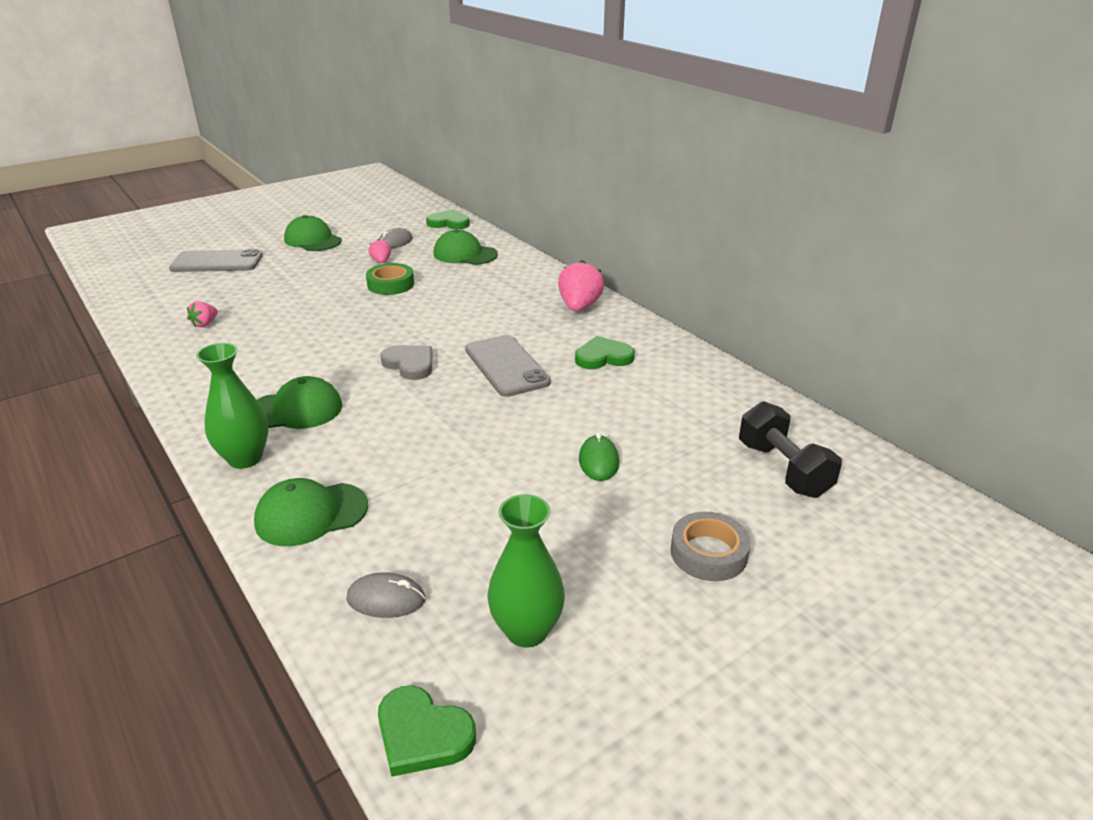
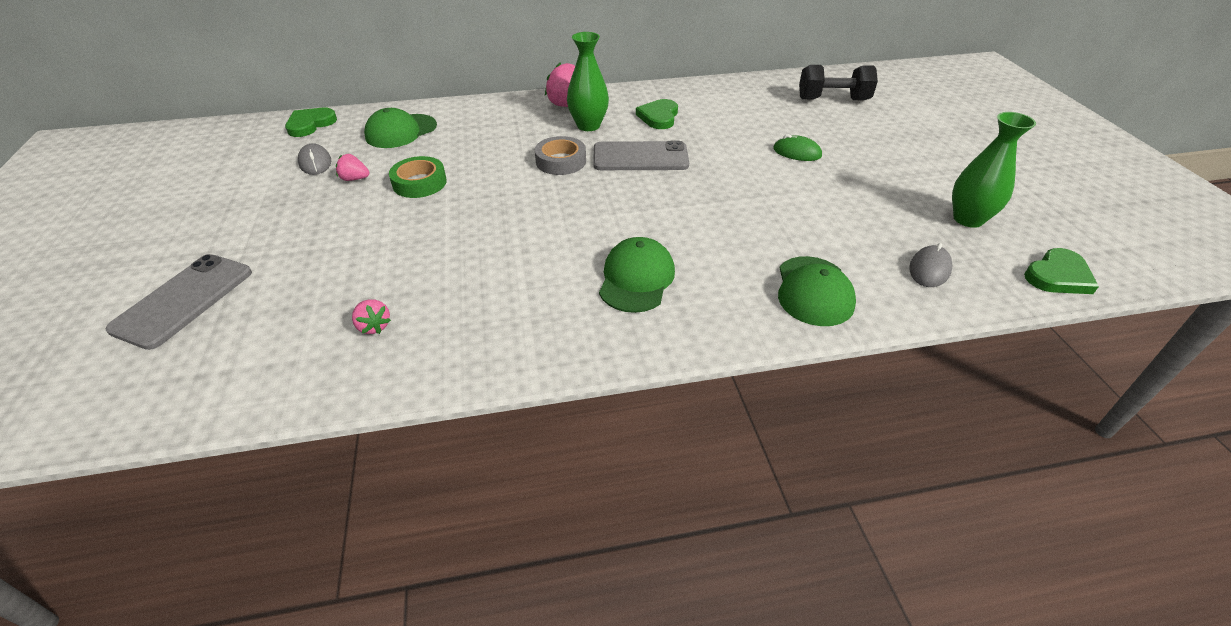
camera: 65 degrees left, 10 degrees up
green vase [196,343,268,469] -> green vase moved to [567,32,609,131]
green cap [284,215,342,251] -> none
grey heart [380,345,432,380] -> none
grey tape [670,512,751,581] -> grey tape moved to [535,136,586,175]

